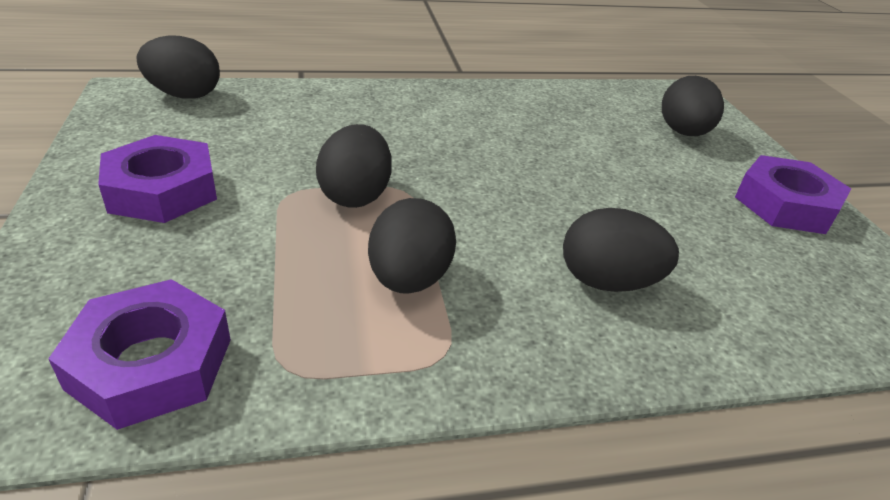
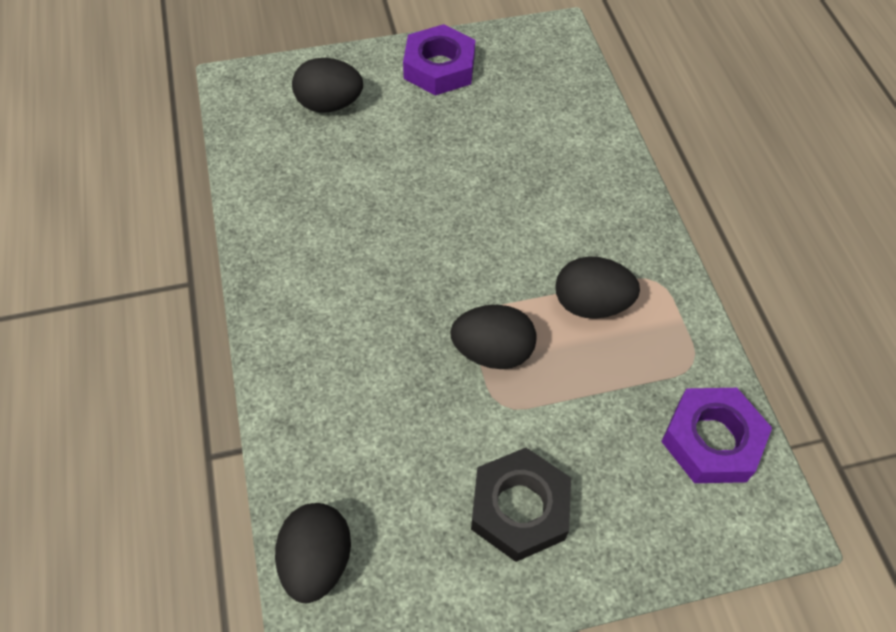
camera: 90 degrees left, 20 degrees up
purple nut [98,135,217,223] -> black nut [471,448,571,562]
black egg [563,208,679,292] -> none

